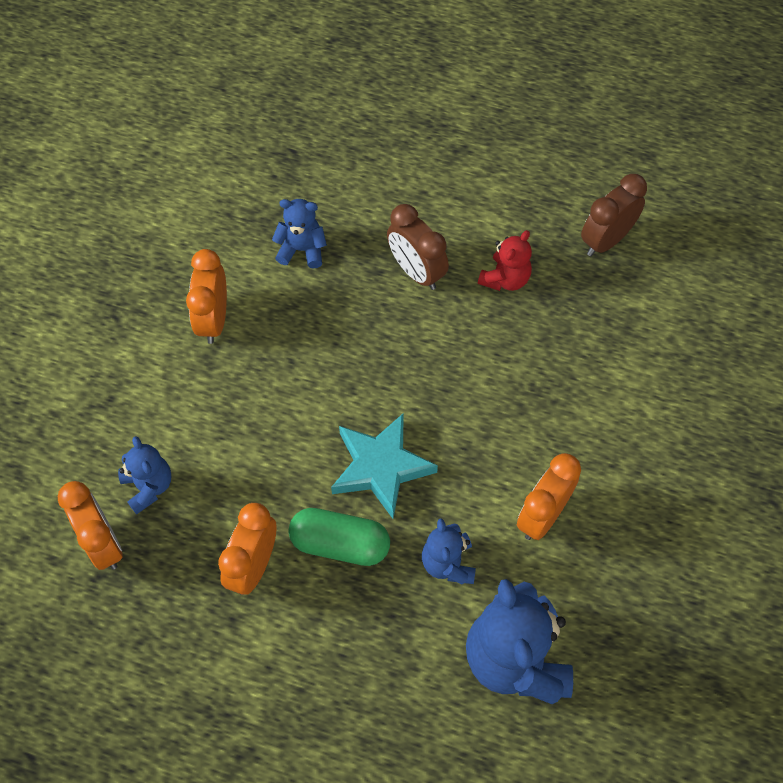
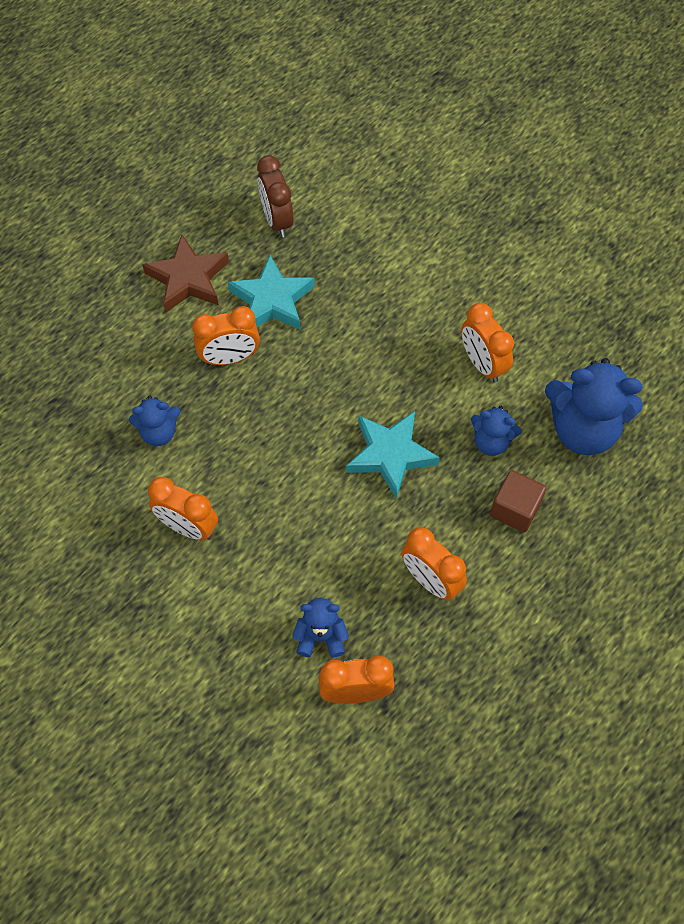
camera: 65 degrees left, 0 degrees up
blue teddy bear [272,199,327,269] -> blue teddy bear turned 135 degrees counterclockwise [129,396,180,446]
green capsule [289,508,390,566] -> none
brown clock [387,204,449,290] -> orange clock [192,306,260,365]
red teddy bear [478,230,532,291] -> turquoise star [228,255,315,330]
none -> brown star [142,235,229,312]
none -> brown cube [490,470,546,532]

